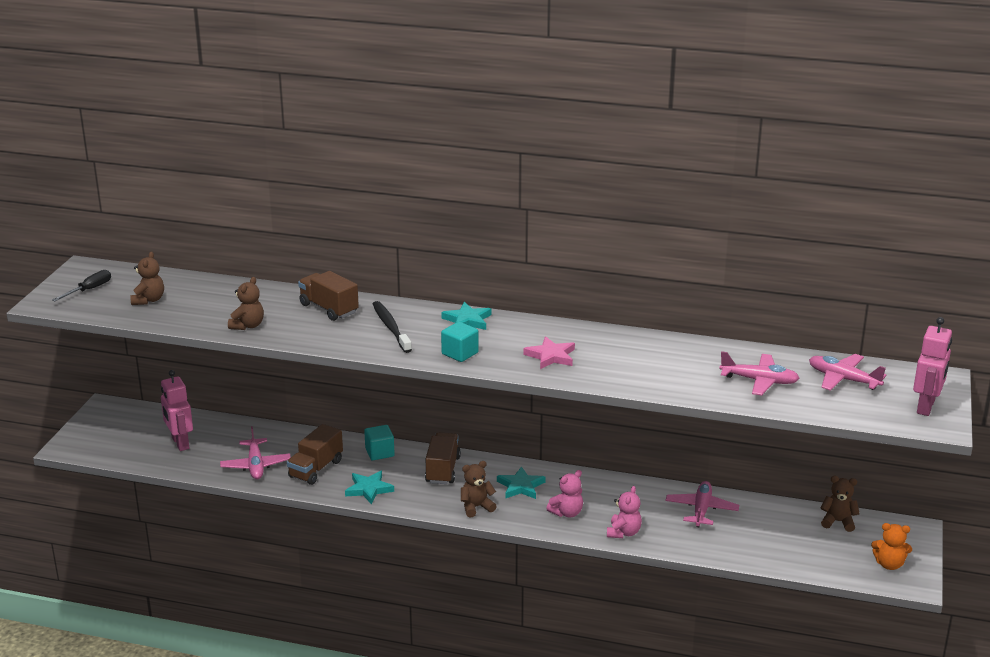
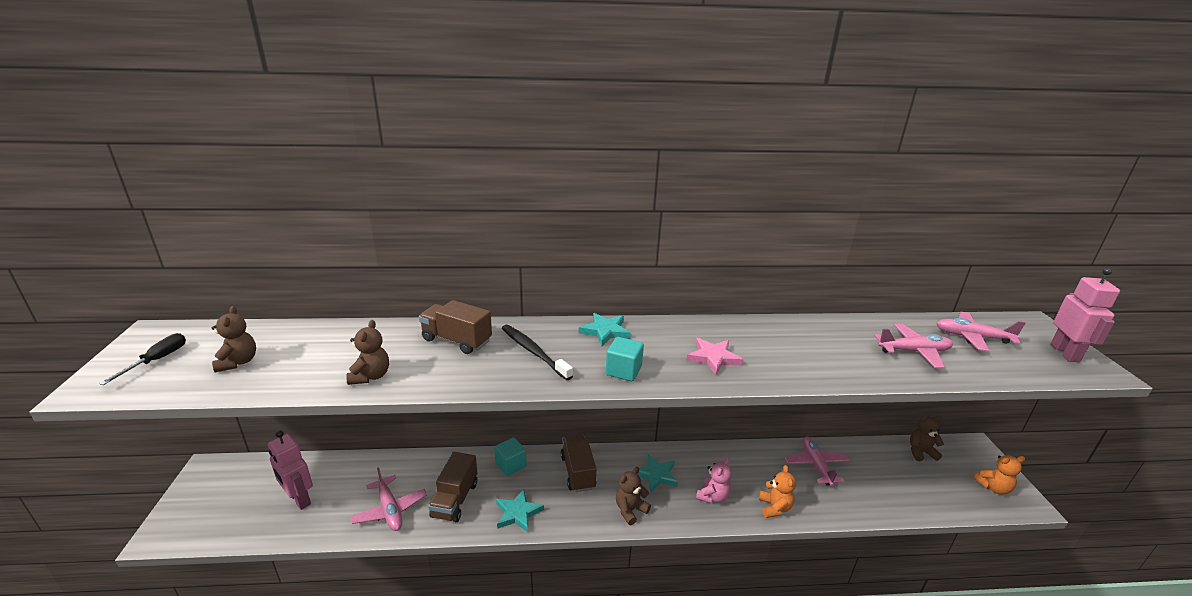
camera: 20 degrees left, 0 degrees up
pink teddy bear [607,486,642,538] -> orange teddy bear [759,465,796,518]

